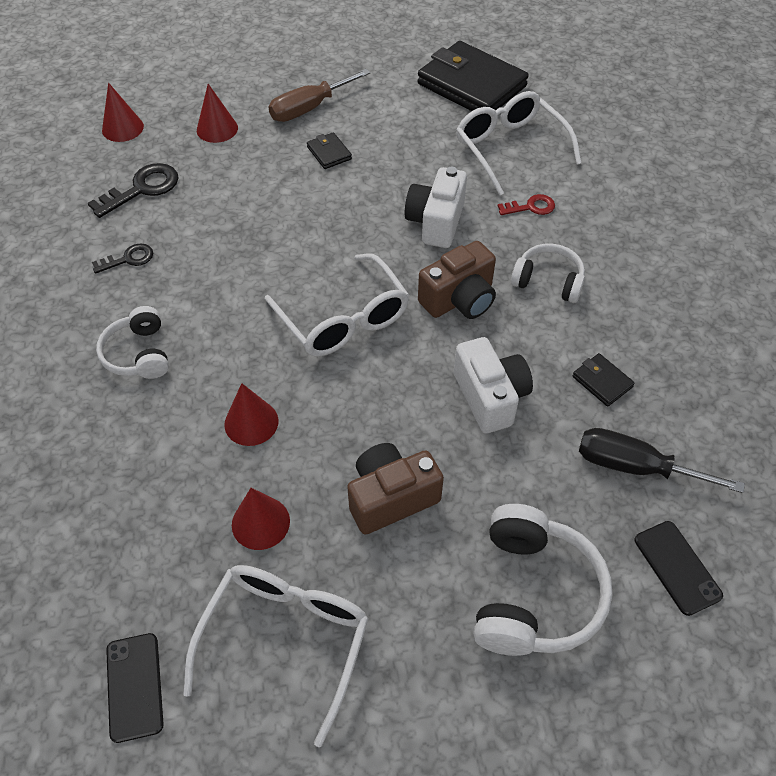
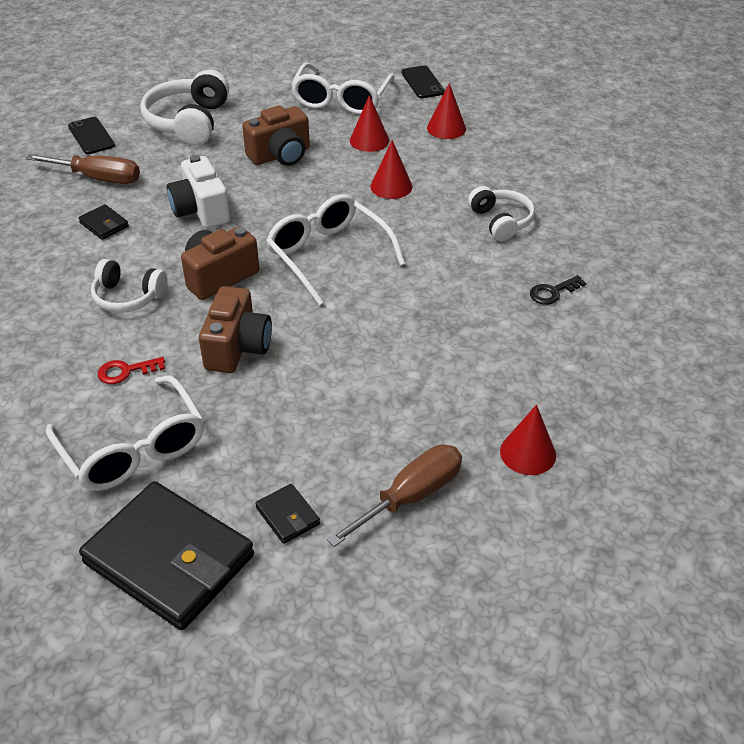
camera: 175 degrees right, 10 degrees down
black key [88,163,179,218] -> none
red cone [102,83,144,142] -> red cone moved to [427,83,466,139]
black wallet [307,132,352,169] -> black wallet moved to [255,484,320,544]
white camera [404,166,467,248] -> brown camera [199,286,272,373]
black screwdriver [579,428,745,493] -> brown screwdriver [26,154,140,184]

